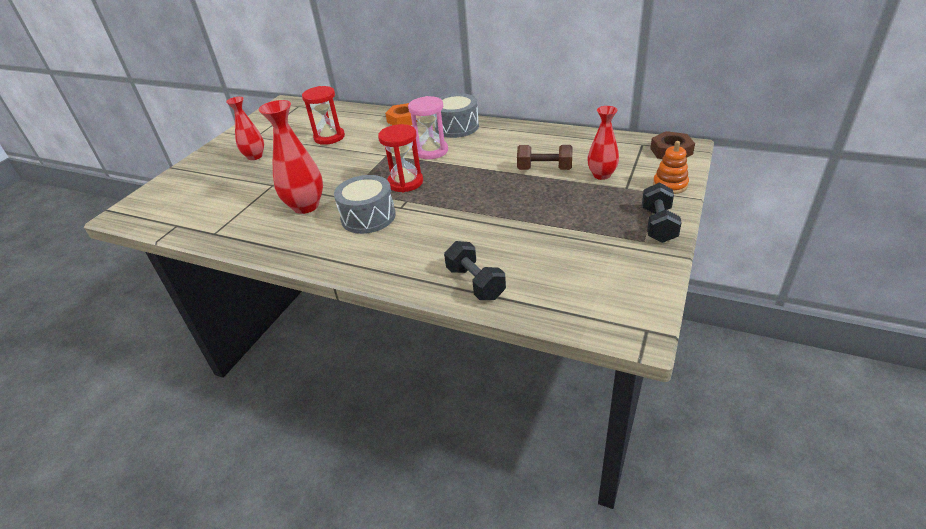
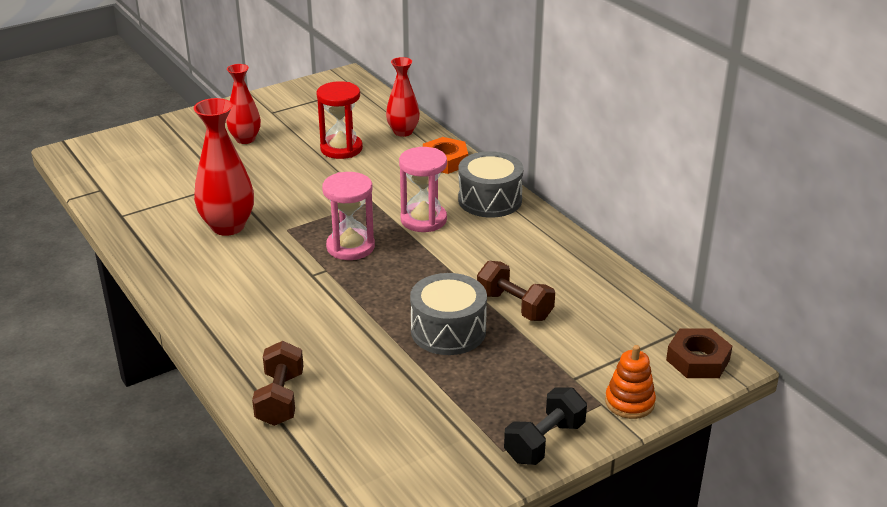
camera: 30 degrees right, 5 degrees down
grey drum [334,175,396,234] -> grey drum moved to [410,273,487,355]
red hourglass [378,124,423,192] -> pink hourglass [322,172,375,260]
black dumbbell [444,241,506,300] -> brown dumbbell [252,341,303,426]
red vase [588,106,619,180] -> red vase moved to [386,57,420,137]

